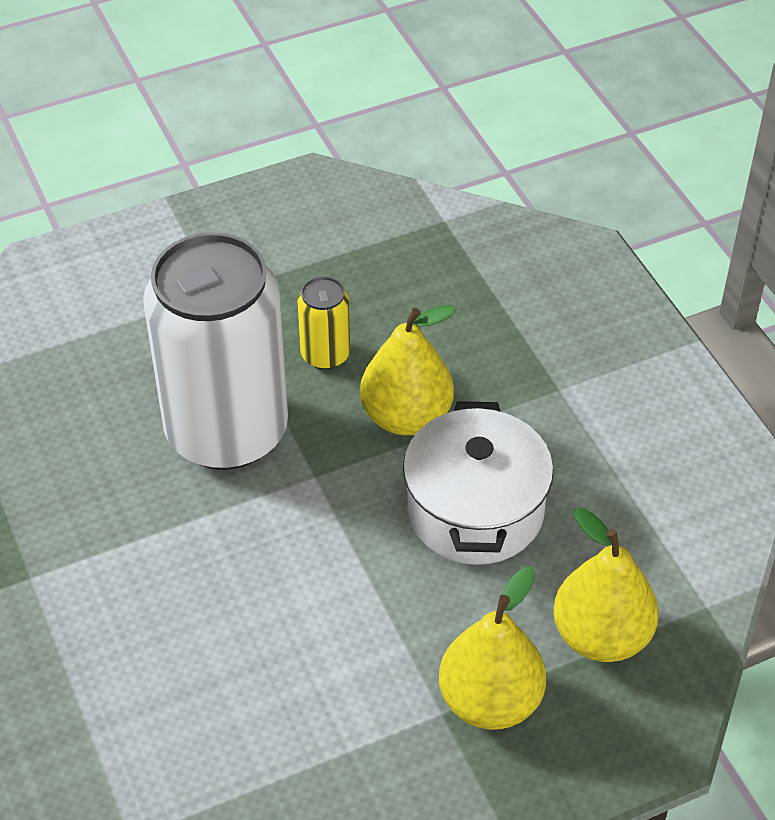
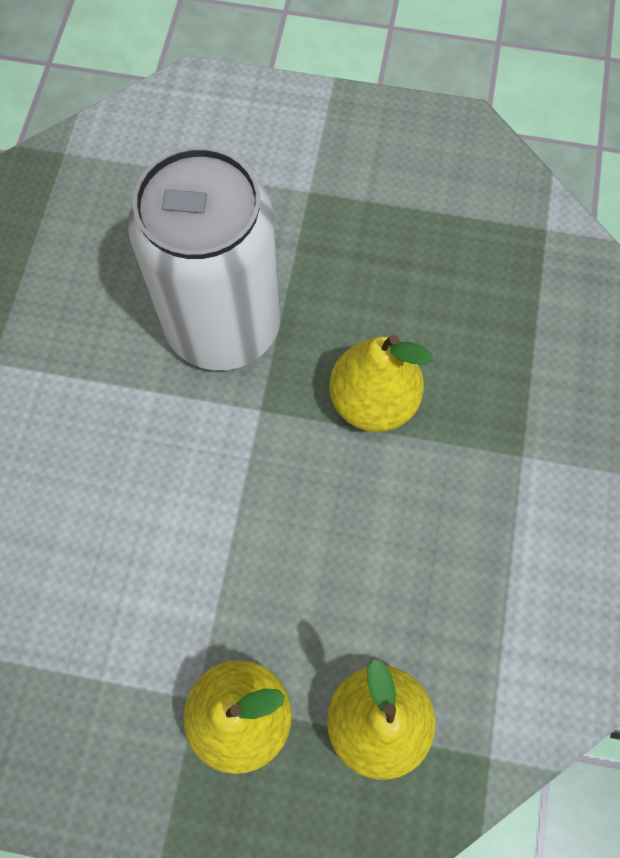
camera: 35 degrees right, 20 degrees up
yellow can [297,276,350,370] -> none
white pot [403,401,554,565] -> none

